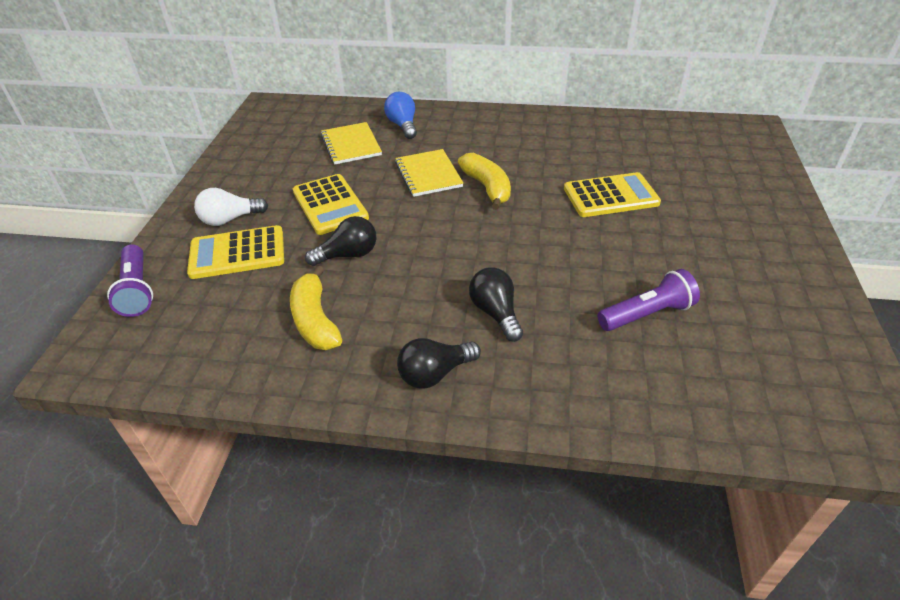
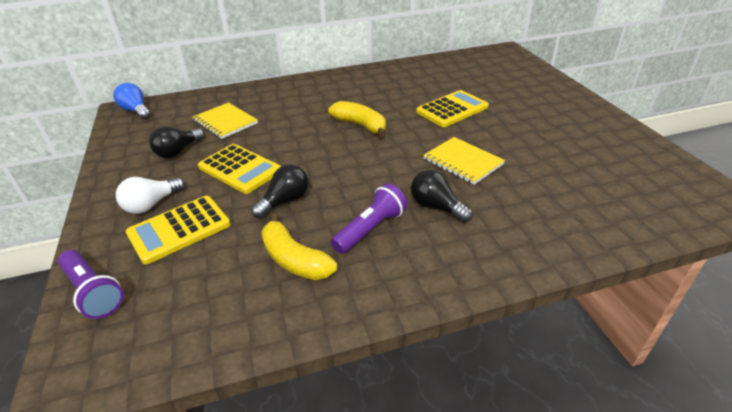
camera: 25 degrees left, 5 degrees down
blue light bulb [384,92,417,139] -> blue light bulb moved to [113,83,151,119]
yellow notebook [395,149,463,197] -> yellow notebook moved to [423,137,505,184]
black light bulb [397,338,481,389] -> black light bulb moved to [149,126,205,158]
purple flashlight [597,269,700,331] -> purple flashlight moved to [331,183,407,254]

